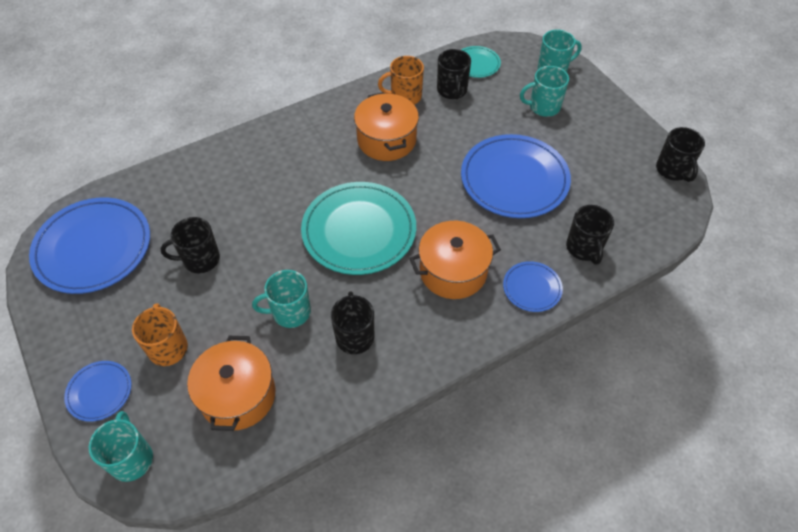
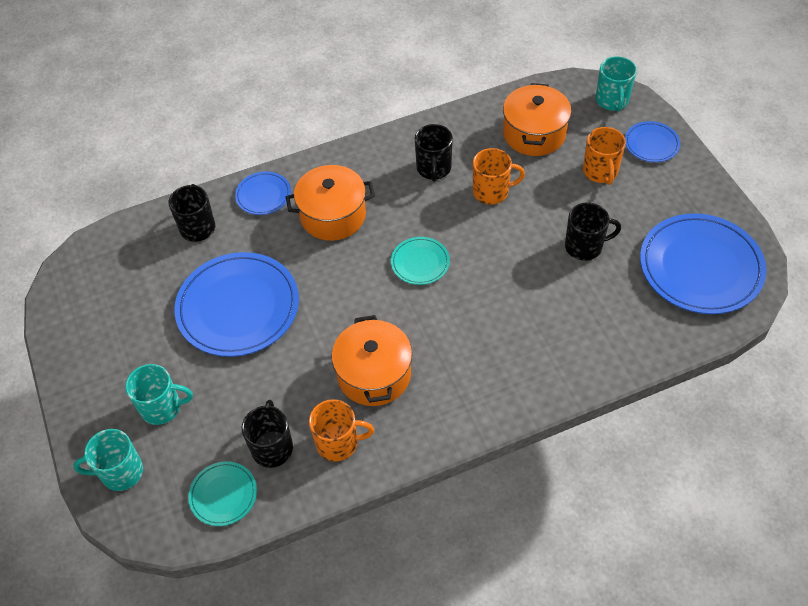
camera: 170 degrees left, 0 degrees up
turquoise mug [252,270,311,328] -> orange mug [473,148,525,205]
turquoise plate [301,182,416,275] -> turquoise plate [391,237,450,285], size x0.49
black mug [656,127,705,182] -> none

